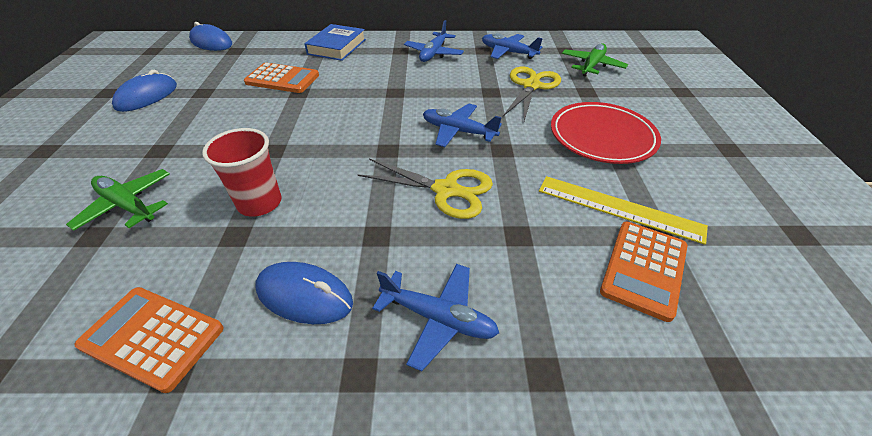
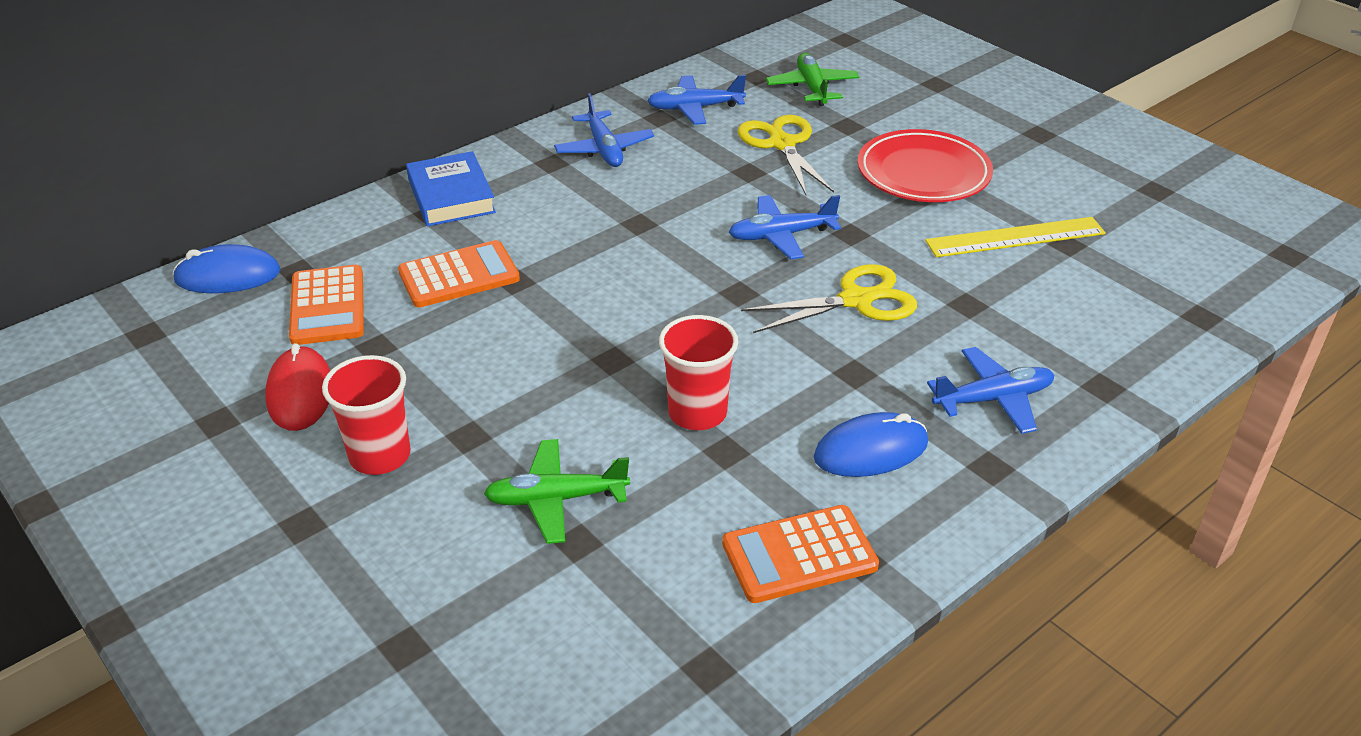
camera: 40 degrees left, 5 degrees down
blue mouse [112,70,177,112] -> red mouse [265,343,330,431]
orange calculator [600,222,687,322] -> orange calculator moved to [289,265,364,345]
none -> red cup [322,355,411,475]

